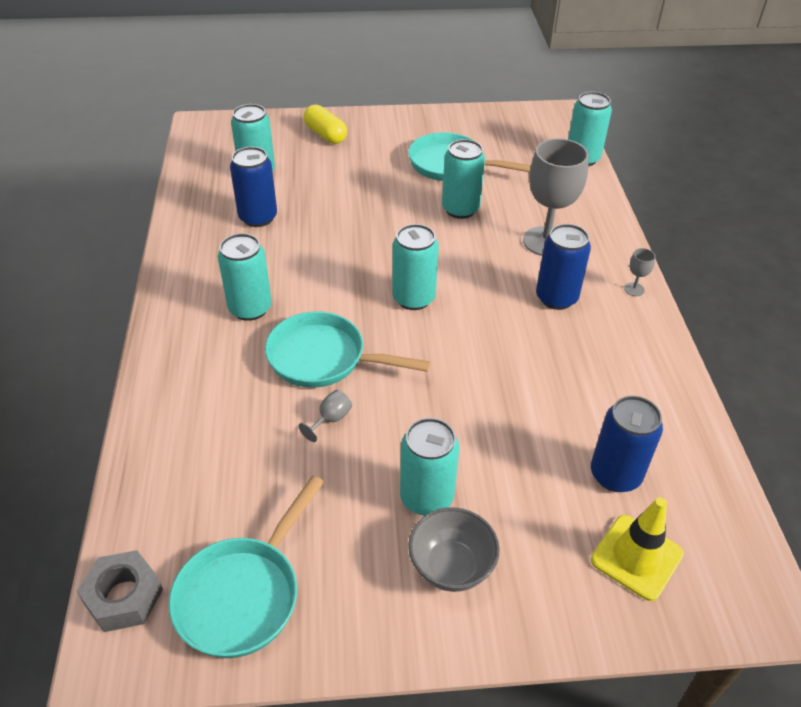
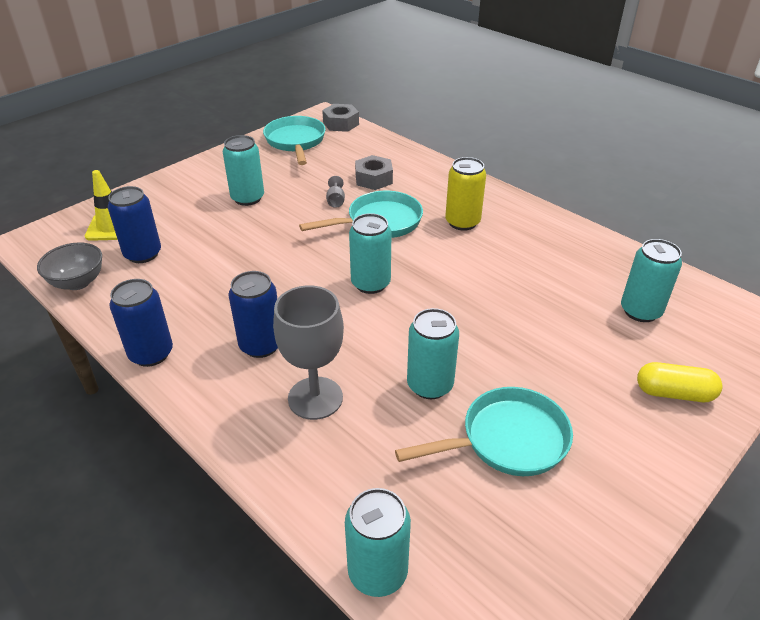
camera: 140 degrees right, 5 degrees down
turquoise can [218,233,272,321] -> yellow can [445,157,486,231]
blue can [230,147,277,227] -> blue can moved to [109,279,173,367]
grey bowl [408,507,500,592] -> grey bowl moved to [37,243,102,290]
grey goblet [624,248,656,296] -> none
none -> grey nut [355,155,393,190]

